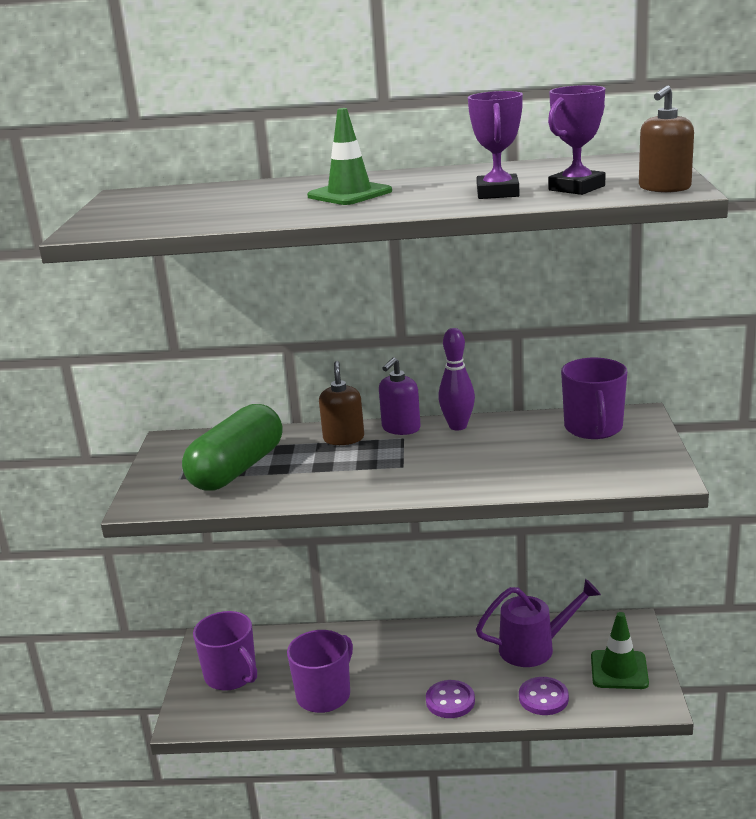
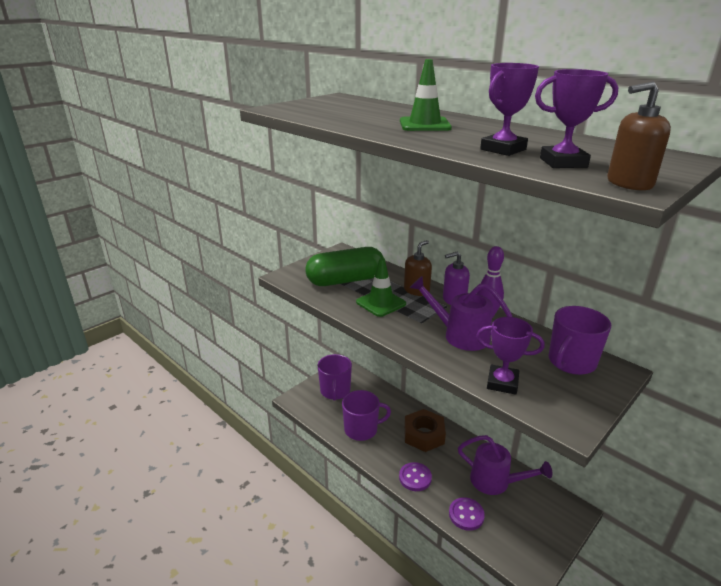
camera: 40 degrees right, 5 degrees up
green traffic cone [591,612,649,689] -> green traffic cone moved to [356,258,406,317]
none -> brown nut [404,409,446,452]
none -> purple watering can [409,276,512,351]
none -> purple trophy [476,317,544,395]

